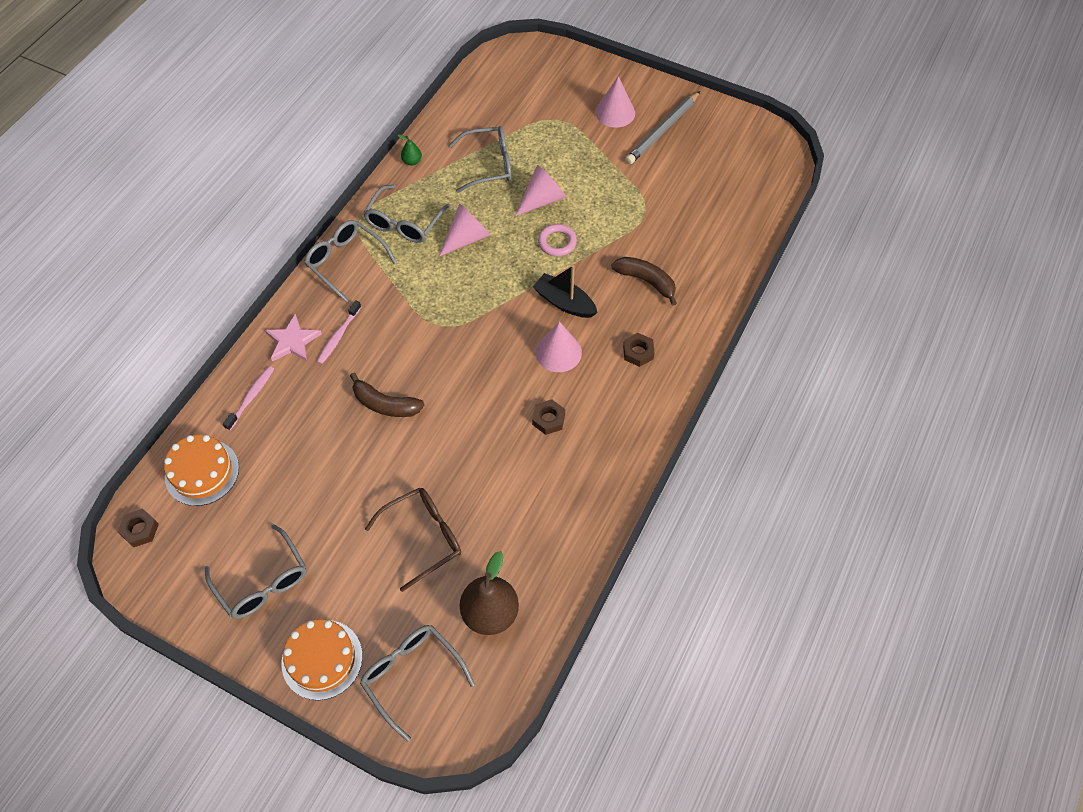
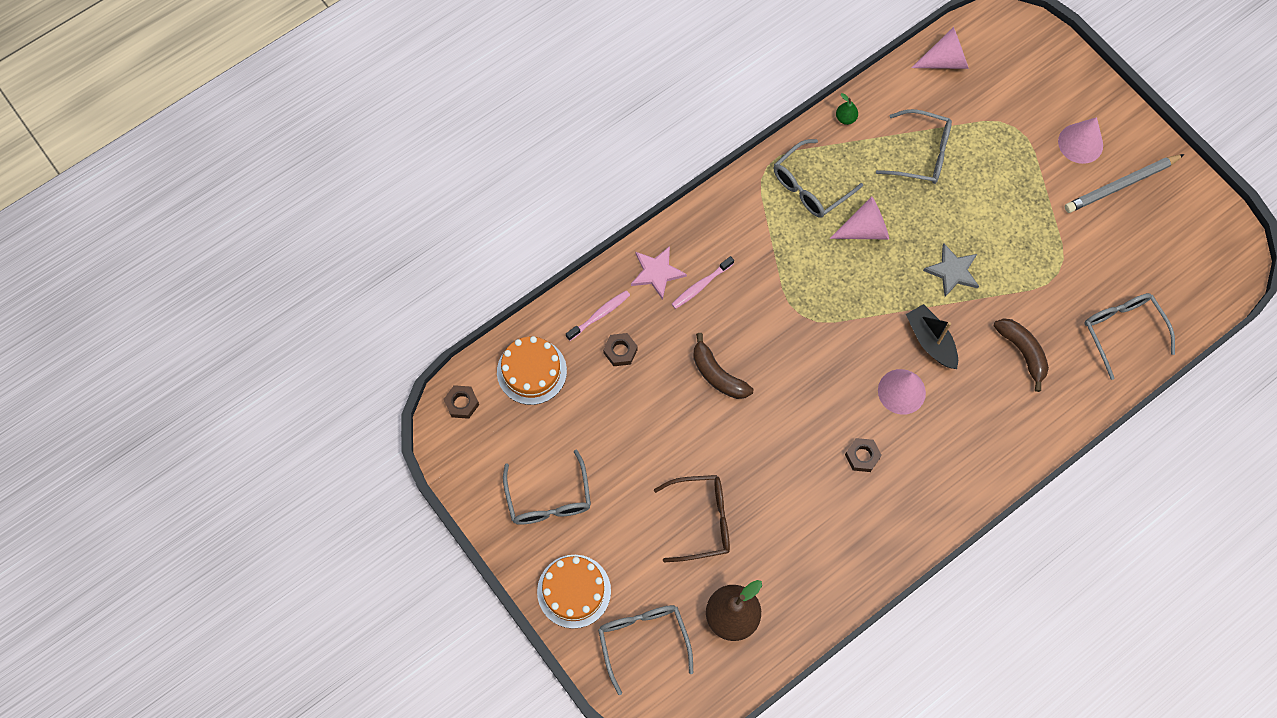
camera: 25 degrees right, 10 degrees up
grey glasses [304,220,397,303] -> grey glasses moved to [1084,293,1175,380]
pink cone [515,165,566,216] -> pink cone moved to [911,27,969,69]
pink ring [538,224,577,256] -> grey star [923,244,979,297]
brown nut [623,333,655,367] -> brown nut moved to [603,333,638,366]

